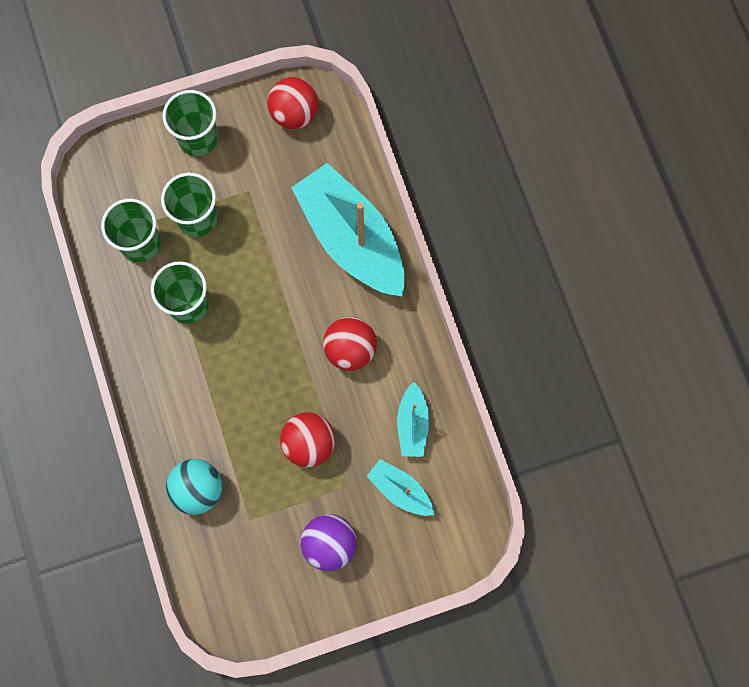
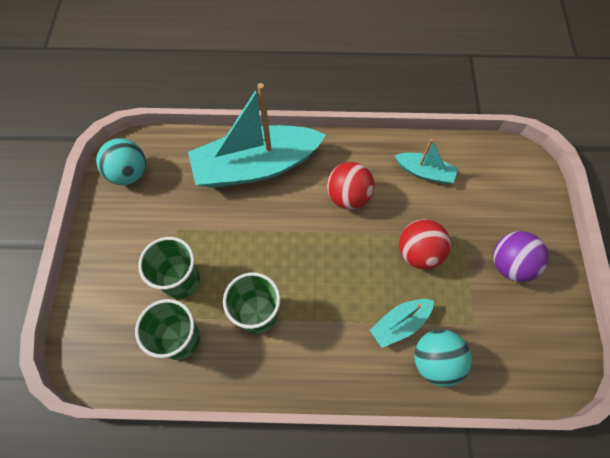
camera: 70 degrees left, 10 degrees down
green cup [163,90,218,156] -> none
red ball [267,77,319,129] -> turquoise ball [96,138,146,185]
turquoise boat [367,459,434,516] -> turquoise boat moved to [370,299,434,348]

